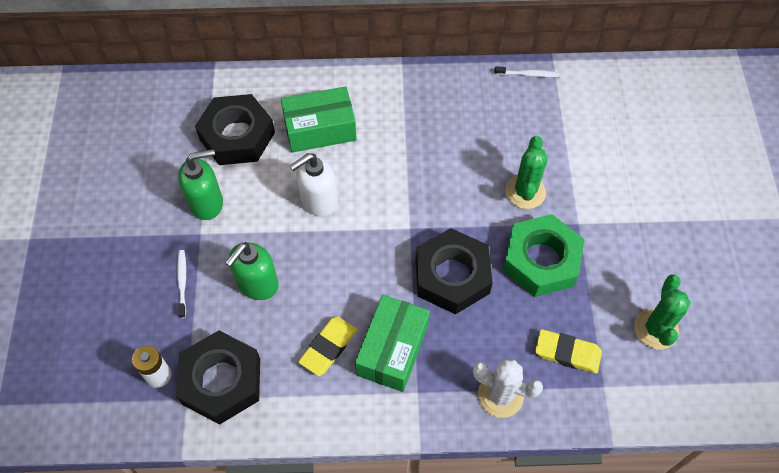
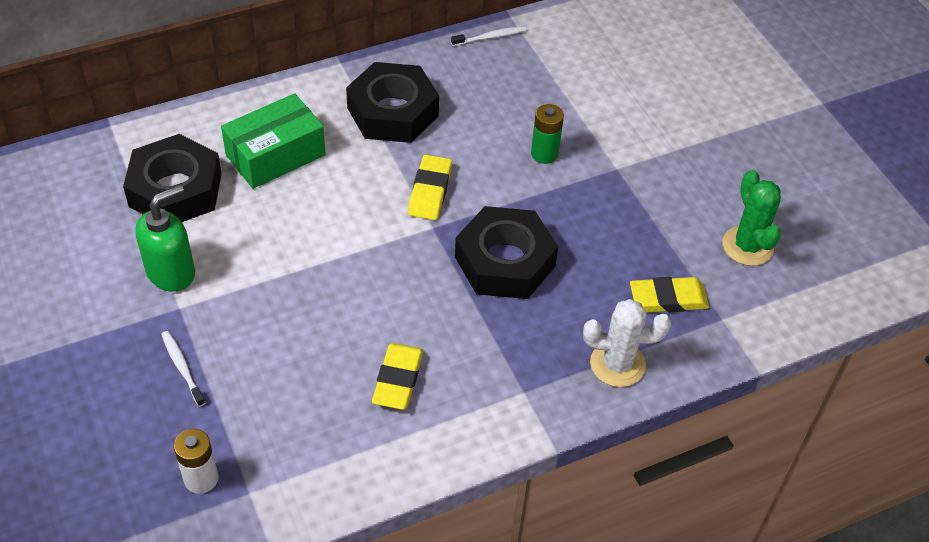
camera: 25 degrees left, 10 degrees down
black nut [176,331,260,425] -> black nut moved to [346,62,439,143]
green soap dispenser [225,242,279,300] -> none
white soap dispenser [290,153,338,216] -> none
green box [355,295,430,392] -> none
green nut [503,214,585,297] -> none
green cactus [505,136,547,209] -> green battery [531,104,564,164]
none -> yellow eraser [408,155,452,220]

